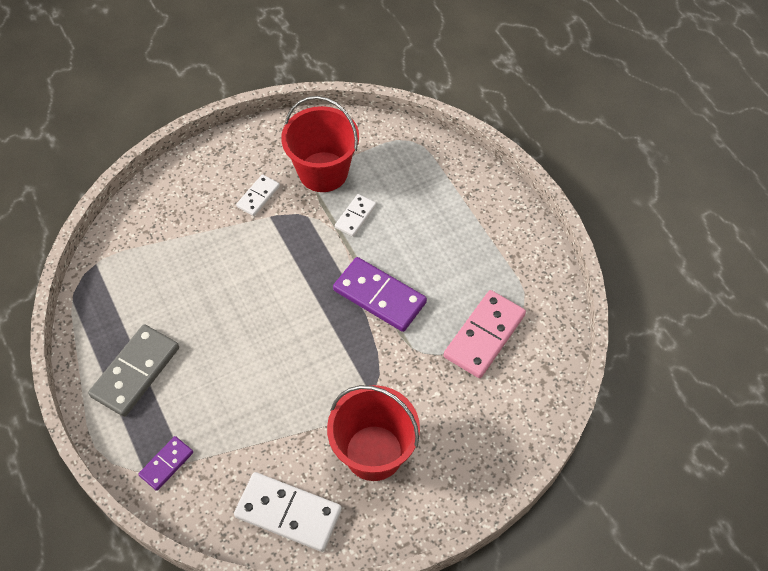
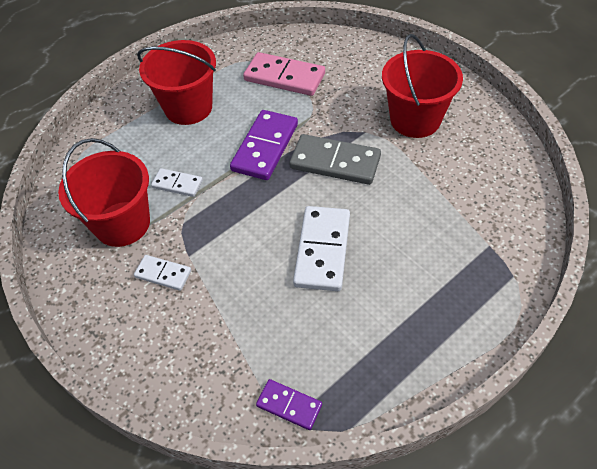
camera: 100 degrees left, 5 degrees down
grey domino [88,324,179,417] -> grey domino moved to [289,134,381,185]
purple domino [138,436,193,491] -> purple domino moved to [256,379,322,430]
white domino [234,472,342,552] -> white domino moved to [293,206,350,291]
none -> red bucket [137,40,216,125]

